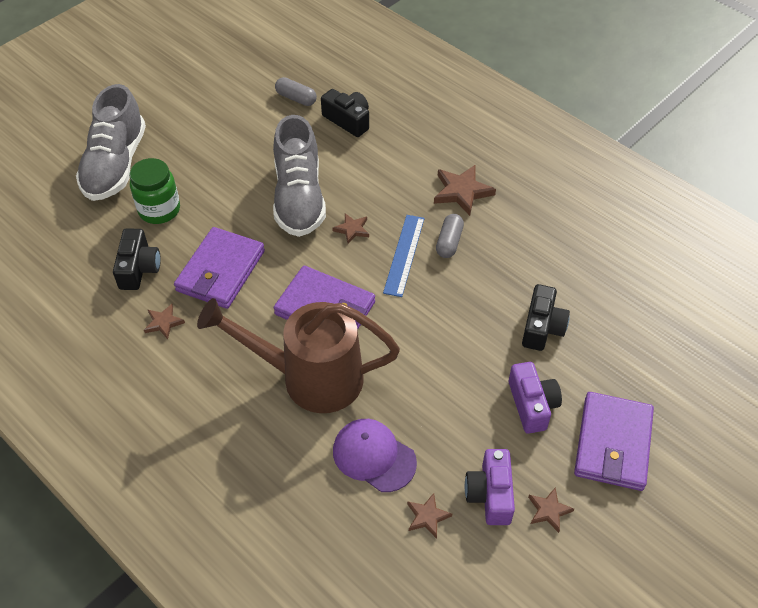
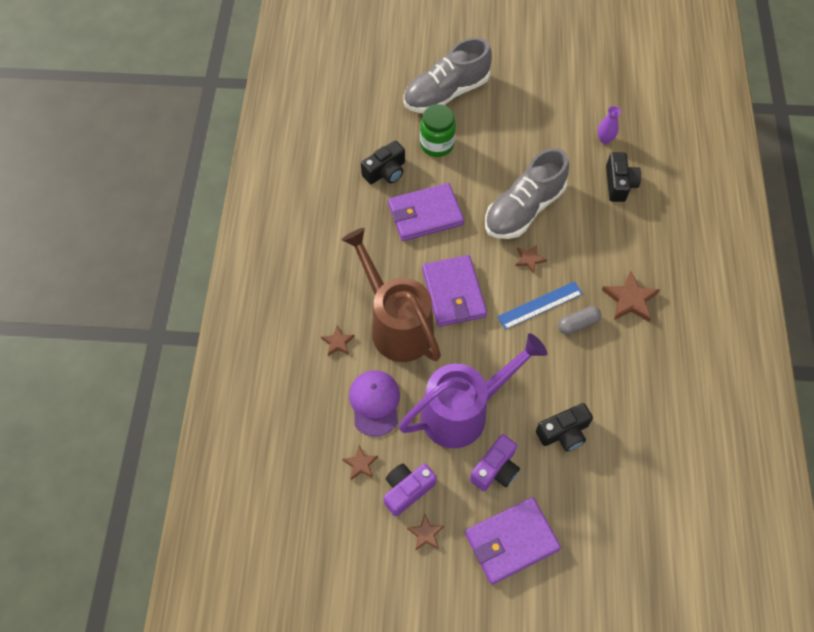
camera: 50 degrees right, 10 degrees up
brown star [144,304,185,340] -> brown star moved to [321,325,355,356]
grey capsule [275,77,317,106] -> purple vase [598,106,621,144]
none -> purple watering can [398,333,547,448]

